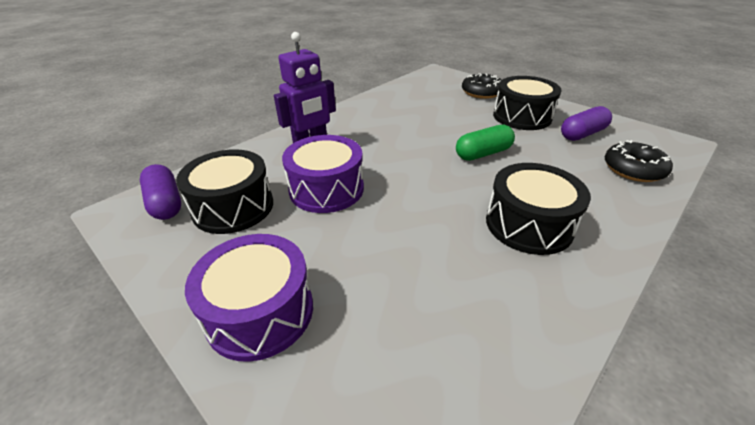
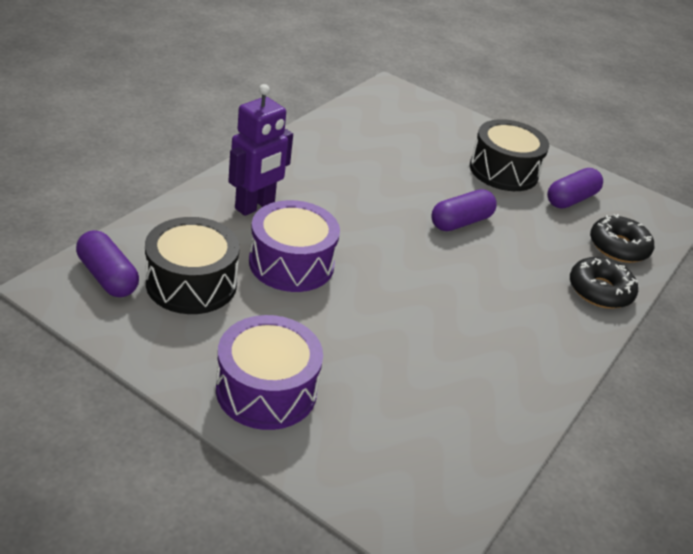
camera: 15 degrees left, 0 degrees up
green capsule [456,125,515,161] -> purple capsule [431,189,497,231]
black donut [462,73,501,99] -> black donut moved to [570,257,638,309]
black drum [486,163,591,255] -> none

